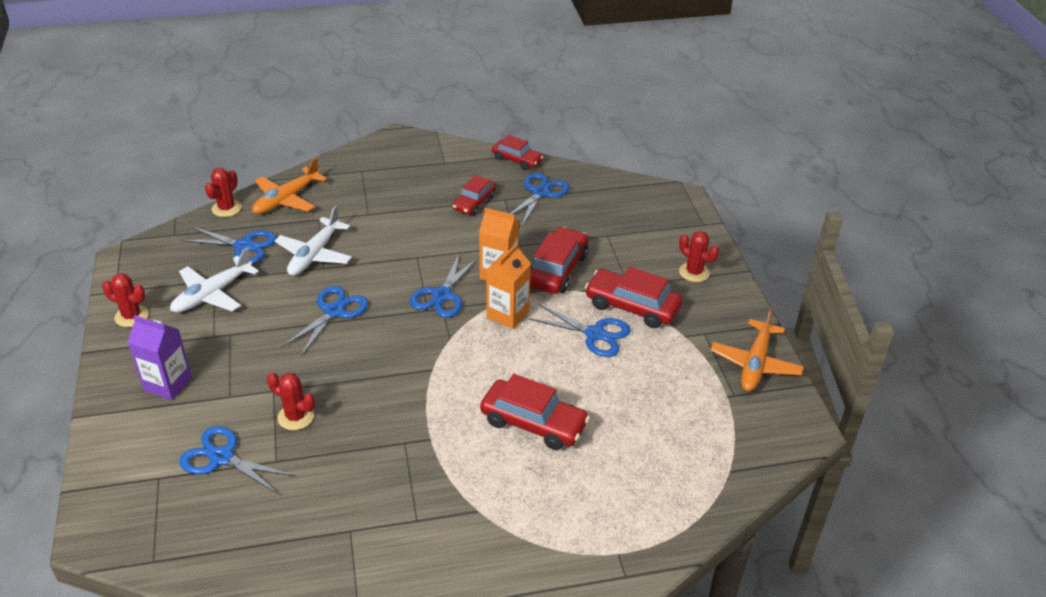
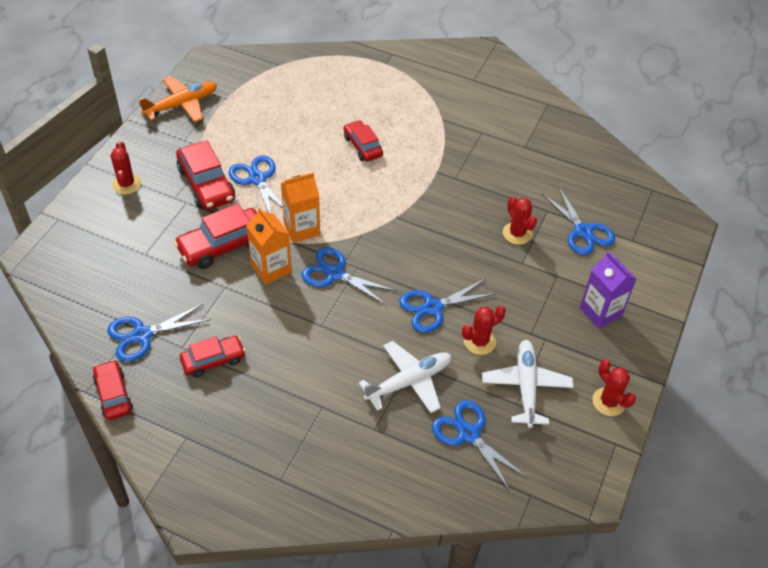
camera: 145 degrees left, 10 degrees up
white plane [170,248,259,313] -> white plane turned 75 degrees counterclockwise [482,340,574,428]
red cactus [205,168,241,217] -> red cactus moved to [462,306,506,355]
orange plane [252,158,327,214] -> none
blue scissors [410,252,479,318] -> blue scissors turned 120 degrees counterclockwise [302,247,397,306]
red car [480,374,590,450] -> red car [344,120,383,162], size x0.64

